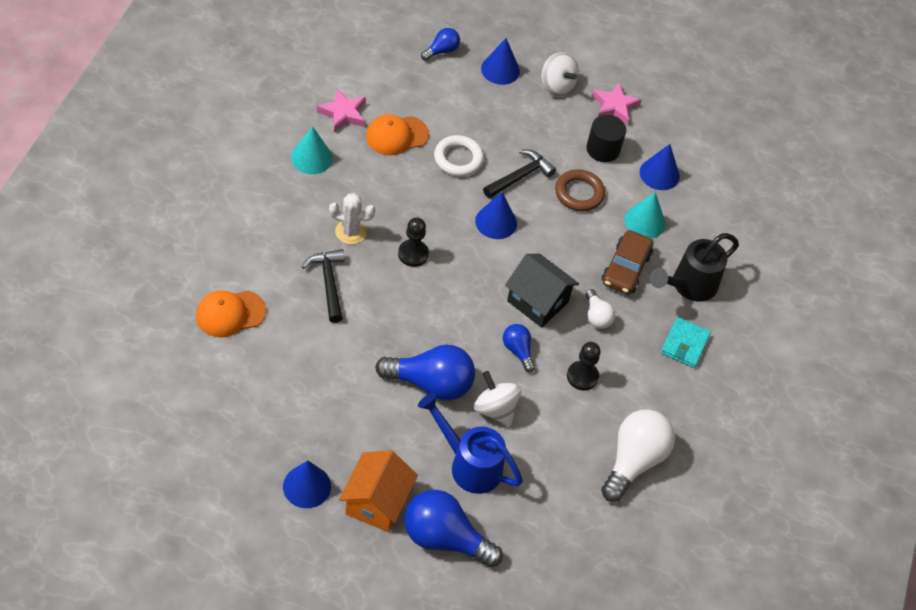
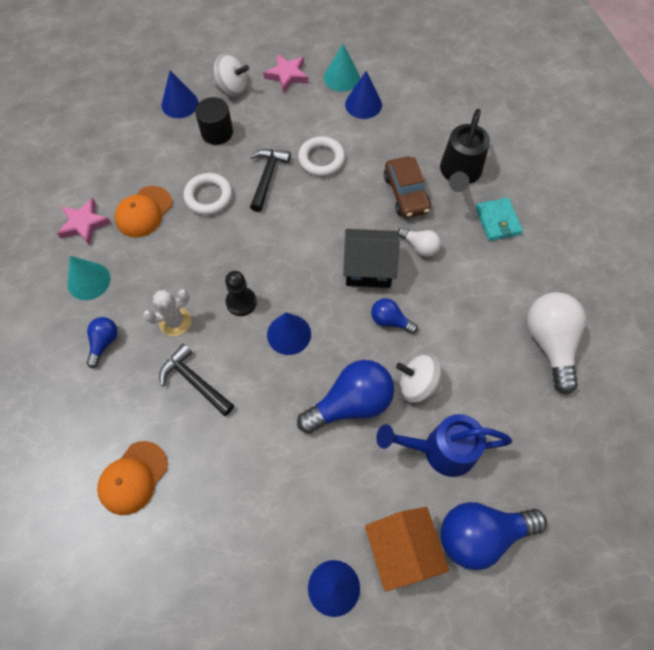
camera: 30 degrees left, 10 degrees up
blue light bulb [421,28,460,61] -> blue light bulb moved to [87,317,117,368]
blue cone [475,192,517,239] -> blue cone moved to [267,312,311,355]
brown ring [555,169,605,211] -> white ring [298,136,345,177]
black pawn [567,342,601,391] -> none
black cylinder [586,115,626,162] -> black cylinder moved to [195,97,233,145]
turquoise cone [625,192,666,239] -> turquoise cone moved to [324,44,360,92]

